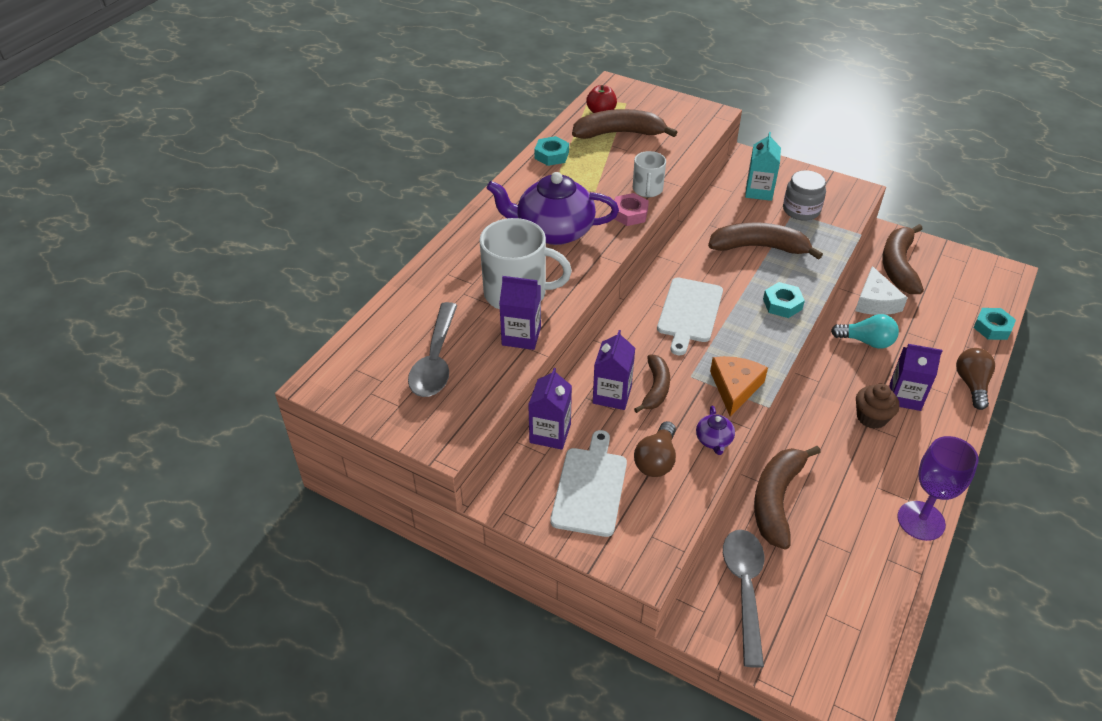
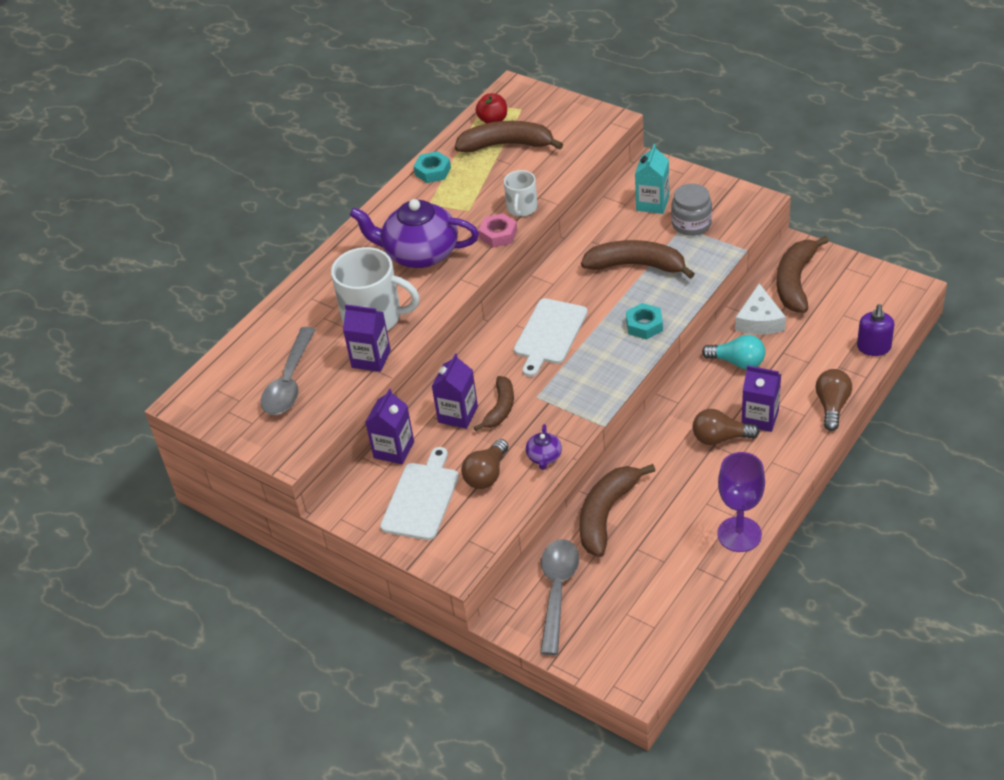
camera: 10 degrees right, 0 degrees up
orange cheese [710,356,768,417] -> none
brown cupcake [856,384,900,429] -> brown light bulb [693,409,760,445]
turquoise nut [973,308,1016,340] -> purple soap dispenser [857,304,894,356]

